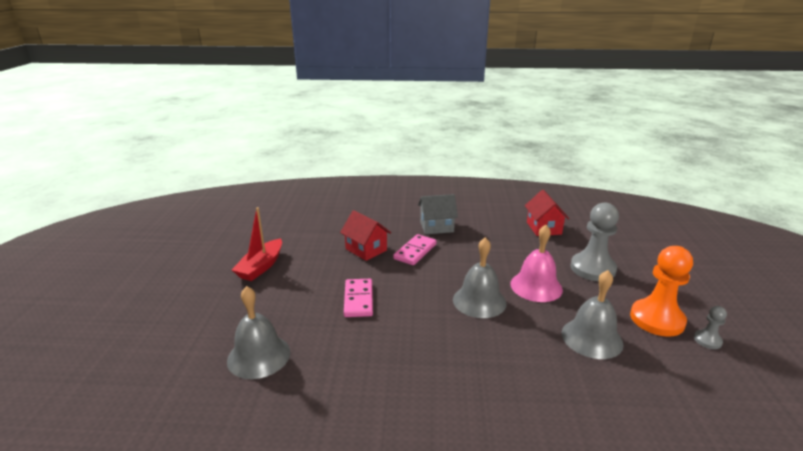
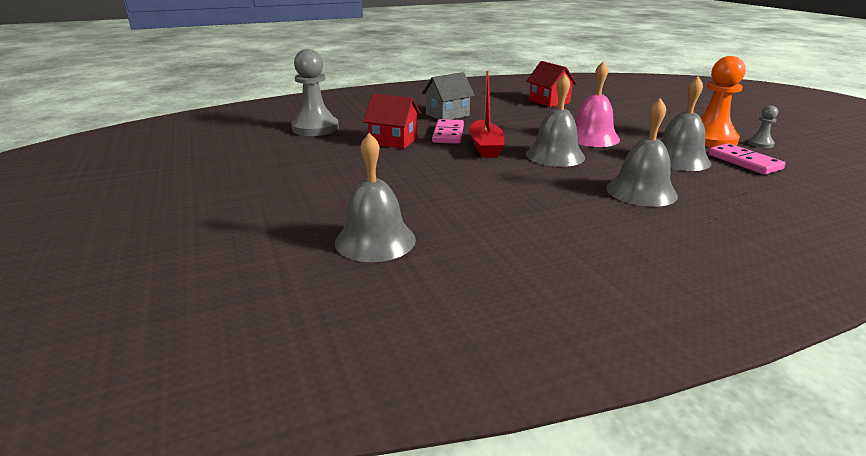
camera: 25 degrees left, 0 degrees up
red boat [232,207,282,281] -> red boat moved to [469,71,504,158]
pink domino [344,279,373,317] -> pink domino moved to [708,143,786,175]
grey pawn [571,203,619,281] -> grey pawn moved to [291,49,339,136]
none -> grey bell [606,98,678,207]

